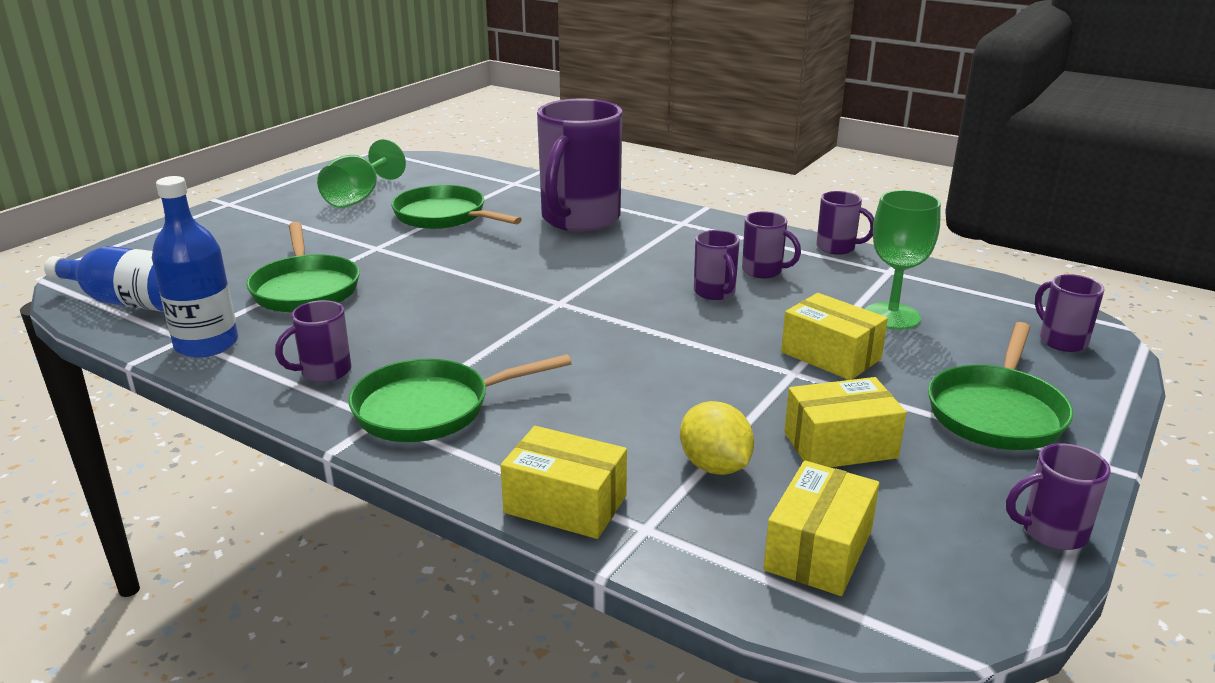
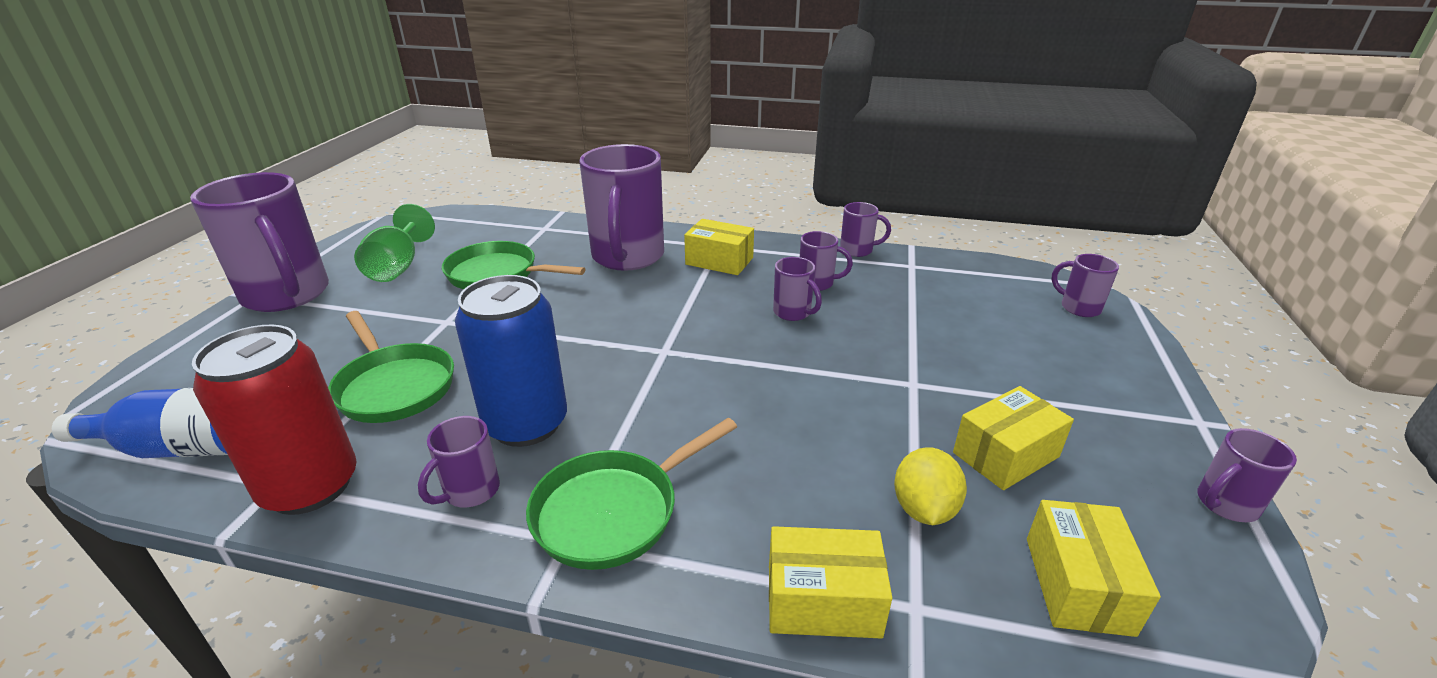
camera: 20 degrees left, 5 degrees up
blue bottle [152,176,238,358] -> red can [192,325,357,515]
yellow lemon [680,401,754,475] -> yellow lemon turned 60 degrees clockwise [894,447,967,525]
yellow box [781,293,888,380] -> yellow box moved to [684,219,754,275]
green goblet [865,190,941,330] -> none
green pan [928,322,1073,450] -> none
none -> purple mug [190,172,329,312]
none -> blue can [455,275,567,447]

